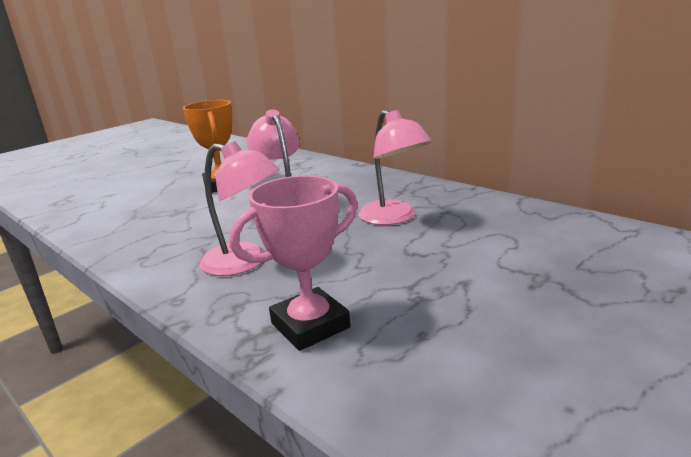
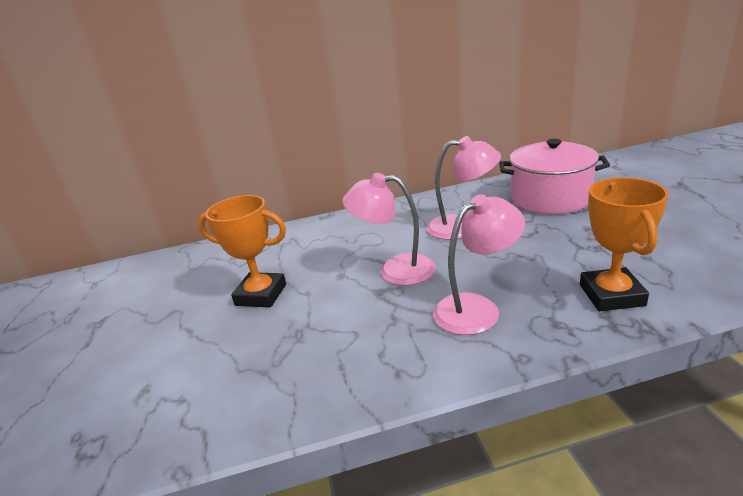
camera: 55 degrees left, 5 degrees up
pink trophy [229,176,358,351] -> orange trophy [580,177,669,311]
none -> pink pot [499,139,610,214]

